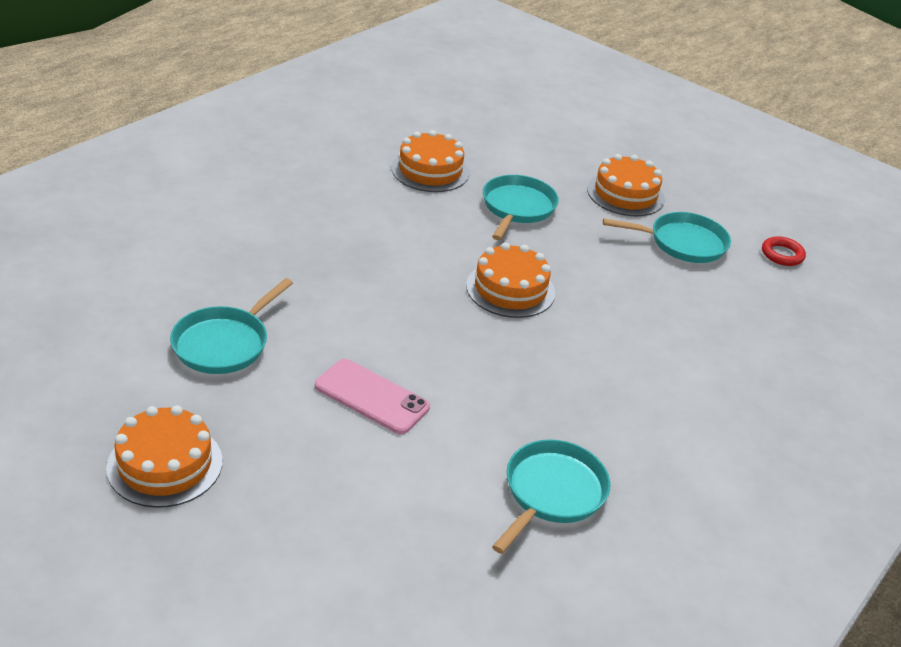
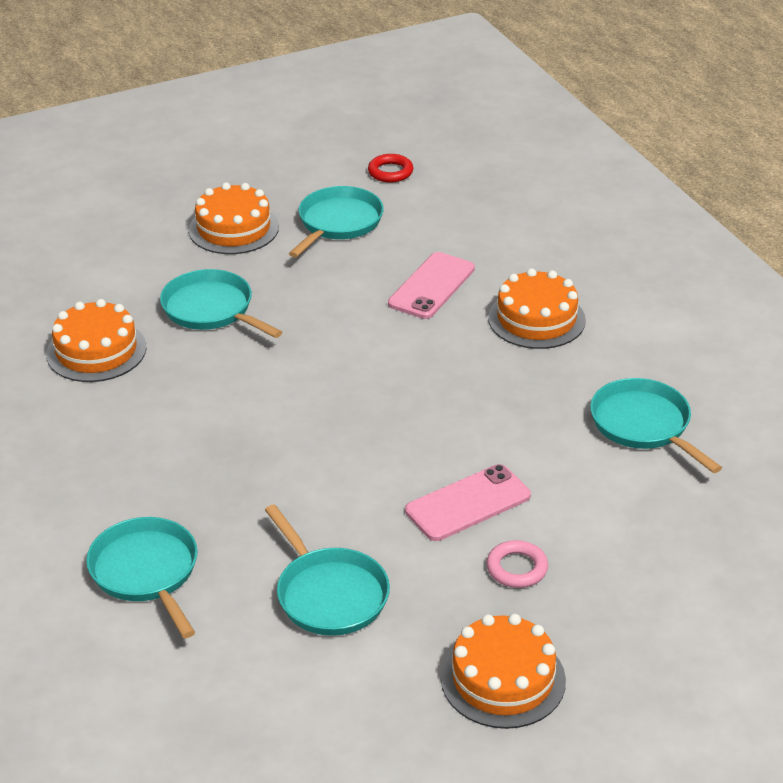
camera: 60 degrees left, 0 degrees up
orange cake [466,242,555,318] -> orange cake moved to [488,268,586,349]
none -> turquoise pan [86,517,198,638]
none -> pink phone [388,252,475,319]
none -> pink ring [486,540,548,588]

